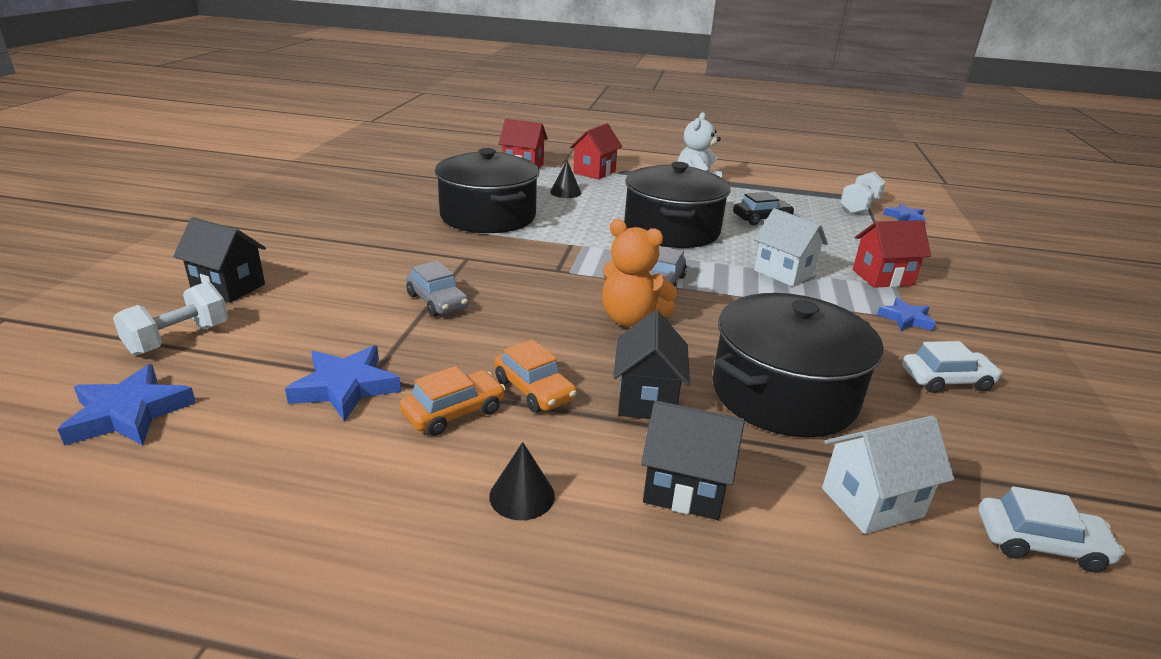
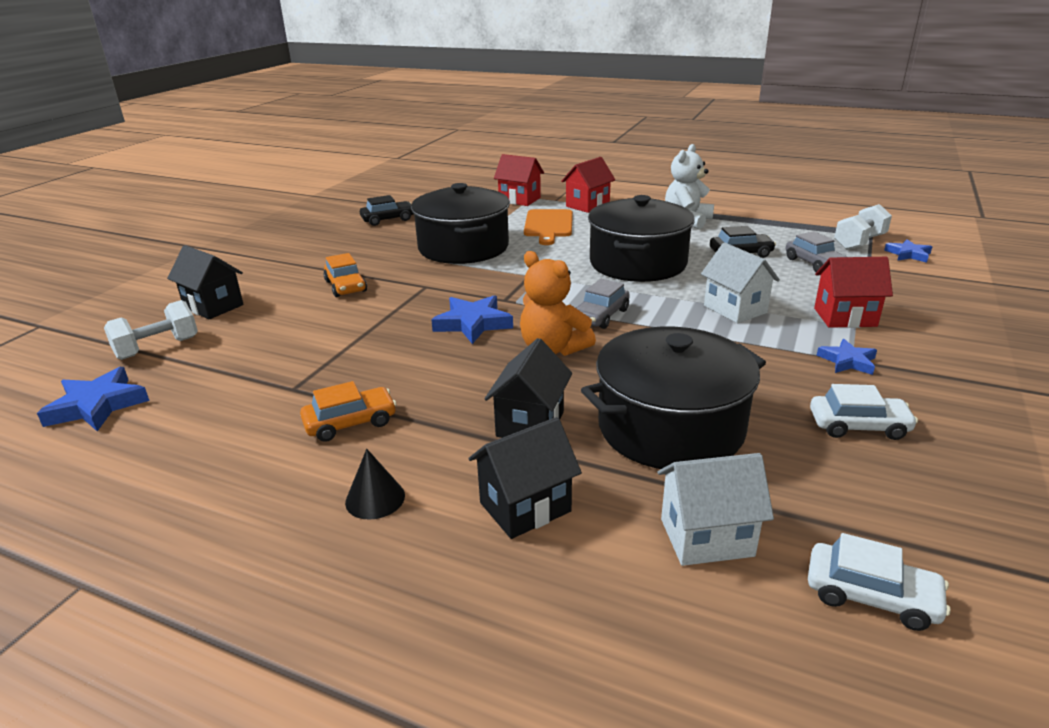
camera: 15 degrees right, 0 degrees up
blue star [285,345,401,422] -> blue star moved to [431,295,513,344]
grey car [406,261,469,317] -> grey car moved to [786,231,847,272]
orange car [494,340,577,413] -> orange car moved to [323,253,367,297]
black cone [550,160,581,198] -> orange cutting board [524,209,573,245]
black house [641,400,745,520] -> black house turned 60 degrees counterclockwise [468,417,582,539]
none -> black car [360,195,414,226]

